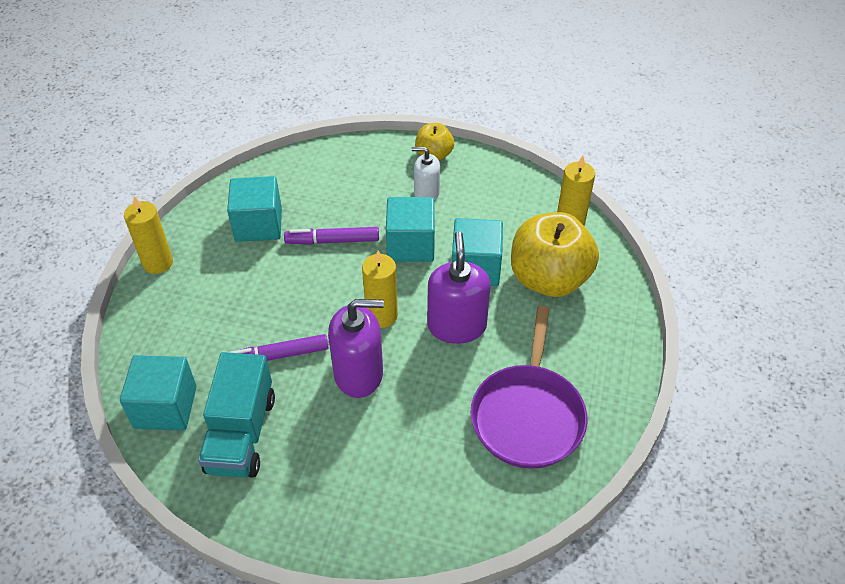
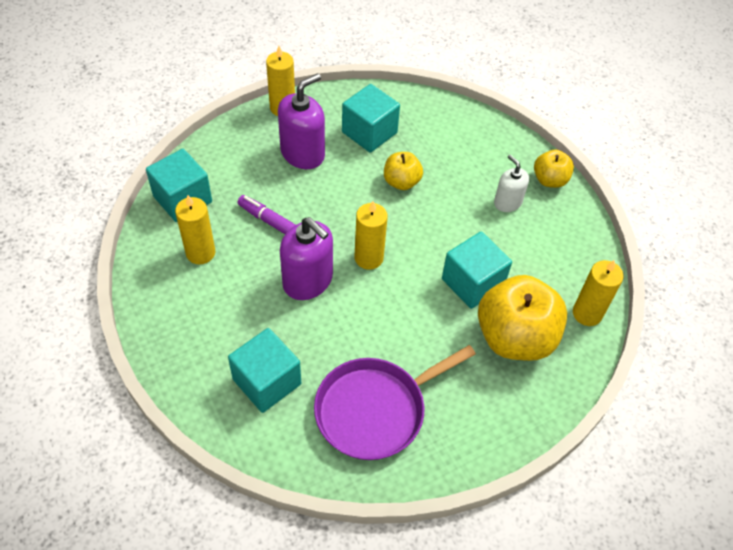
camera: 45 degrees right, 5 degrees up
turquoise truck [198,352,275,478] -> yellow candle [175,195,215,264]
purple marker [284,227,379,245] -> yellow apple [384,152,423,190]
turquoise cube [386,197,435,262] -> turquoise cube moved to [228,328,301,413]
purple soap dispenser [427,231,491,344] -> purple soap dispenser moved to [278,73,325,169]

